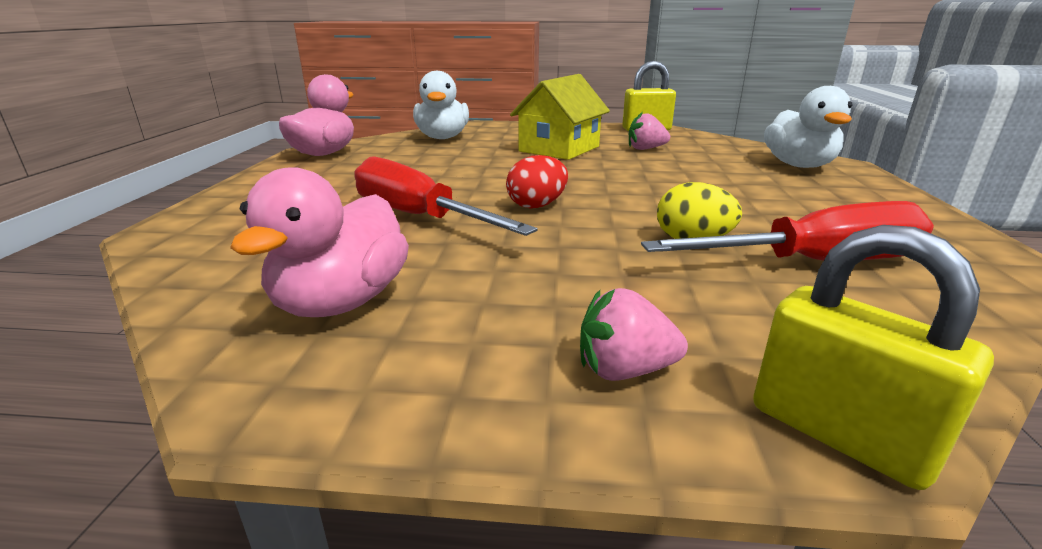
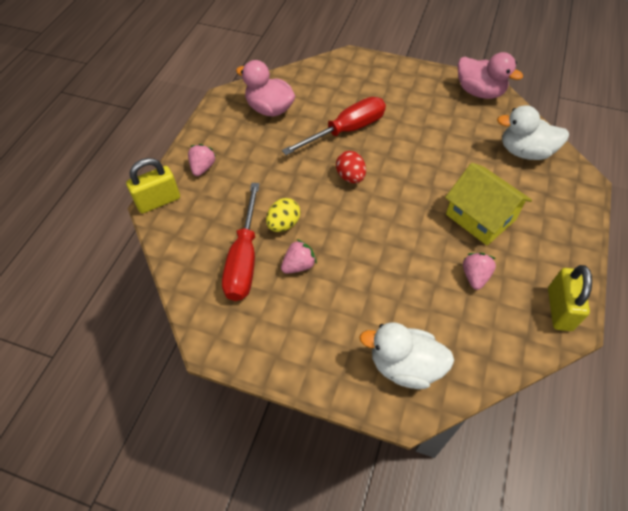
camera: 105 degrees right, 30 degrees up
none -> pink strawberry [281,239,317,274]

